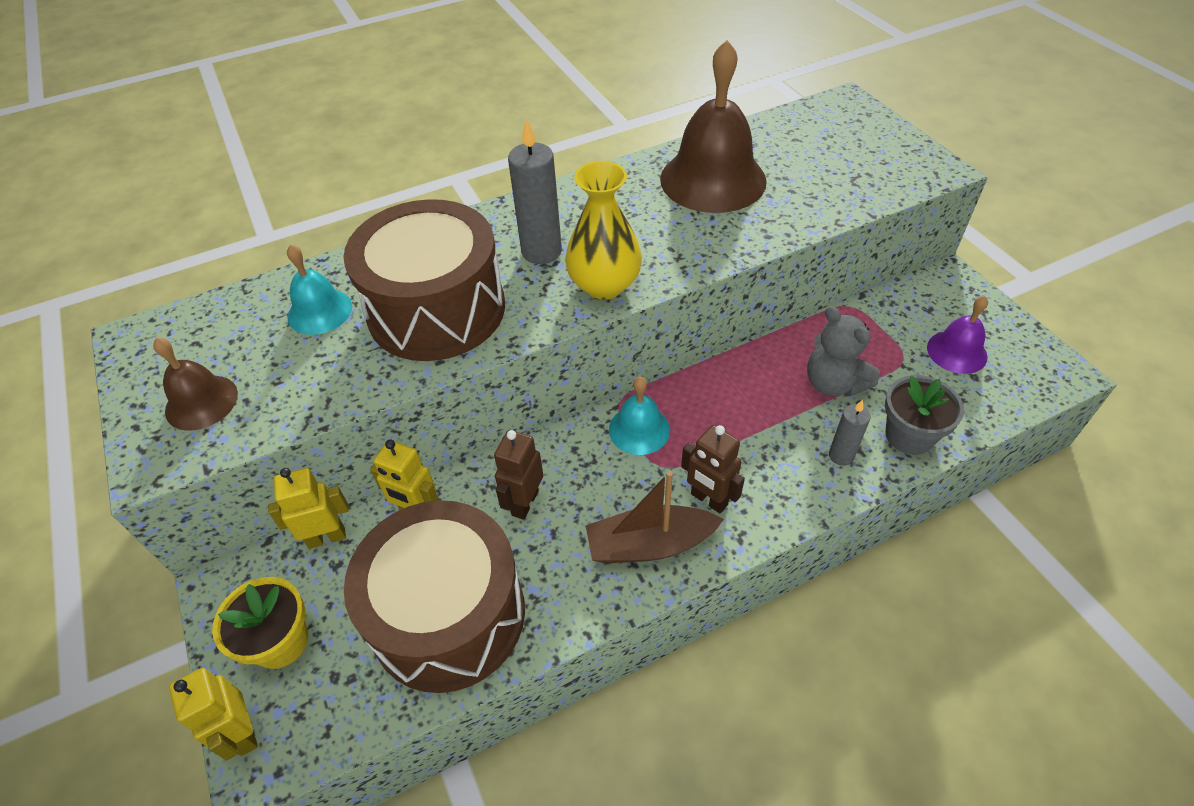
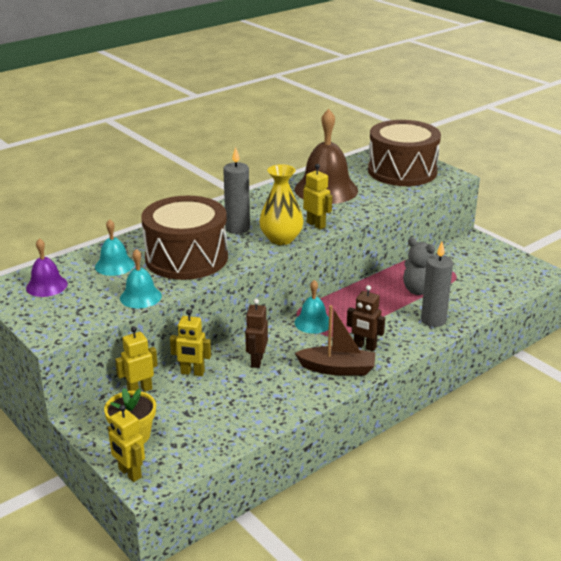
camera: 15 degrees left, 20 degrees down
brown bell [153,338,238,431] -> none
brown drum [344,500,525,693] -> brown drum moved to [368,120,441,186]
brown boat [586,471,724,564] -> brown boat turned 150 degrees counterclockwise [295,305,375,376]
grey candle [829,400,871,466] -> grey candle [421,242,453,327], size x1.71
grey flower pot [885,375,964,455] -> none
purple bell [927,296,988,374] -> purple bell moved to [26,238,68,297]
none -> turquoise bell [120,249,162,308]
none -> yellow robot [303,164,332,229]

